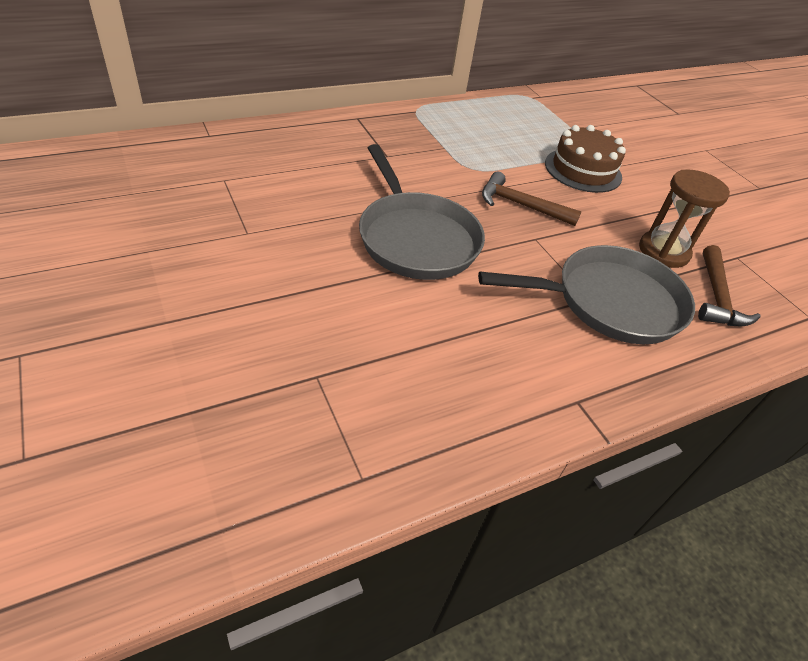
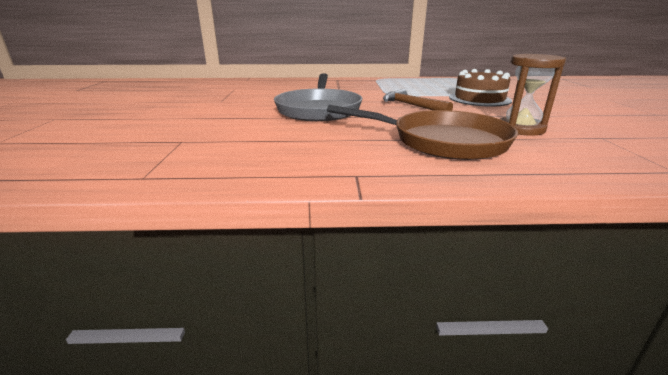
camera: 30 degrees right, 20 degrees down
grey pan [478,245,695,344] -> brown pan [327,105,518,160]
brown hammer [698,245,761,326] -> none

